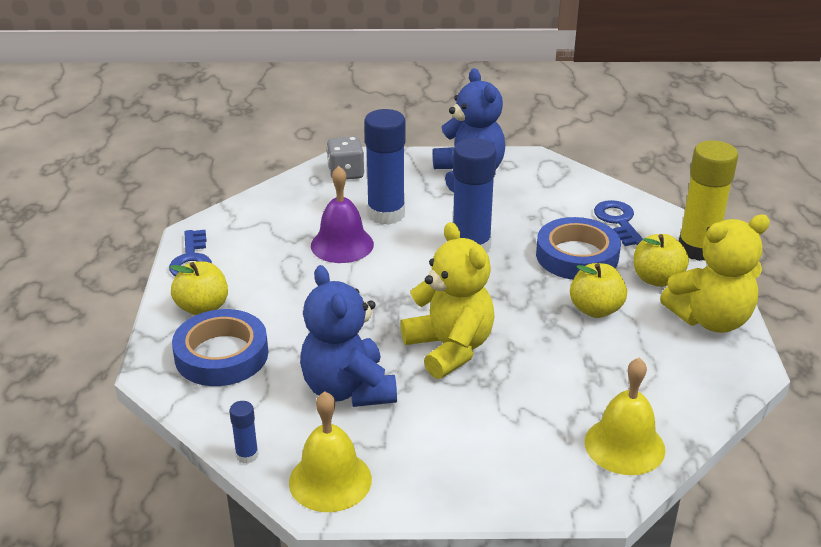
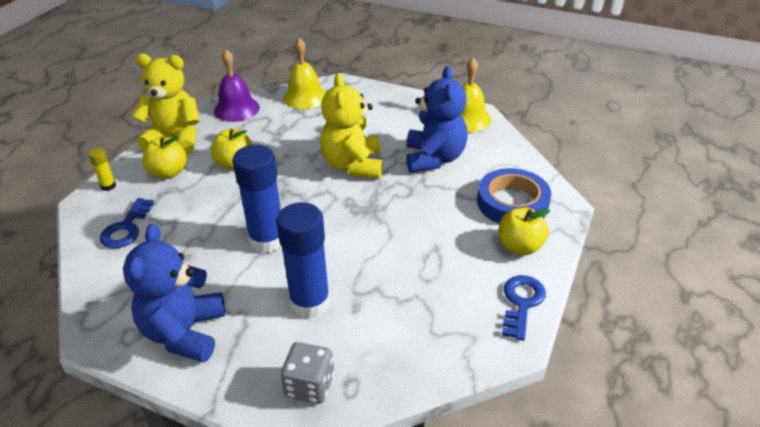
camera: 155 degrees left, 5 degrees up
blue glue stick [229,401,259,464] -> none
purple bell [311,166,374,263] -> purple bell moved to [214,49,260,122]
blue tape [536,217,621,280] -> none
yellow glue stick [679,140,738,261] -> yellow glue stick [88,148,116,191], size x0.45

